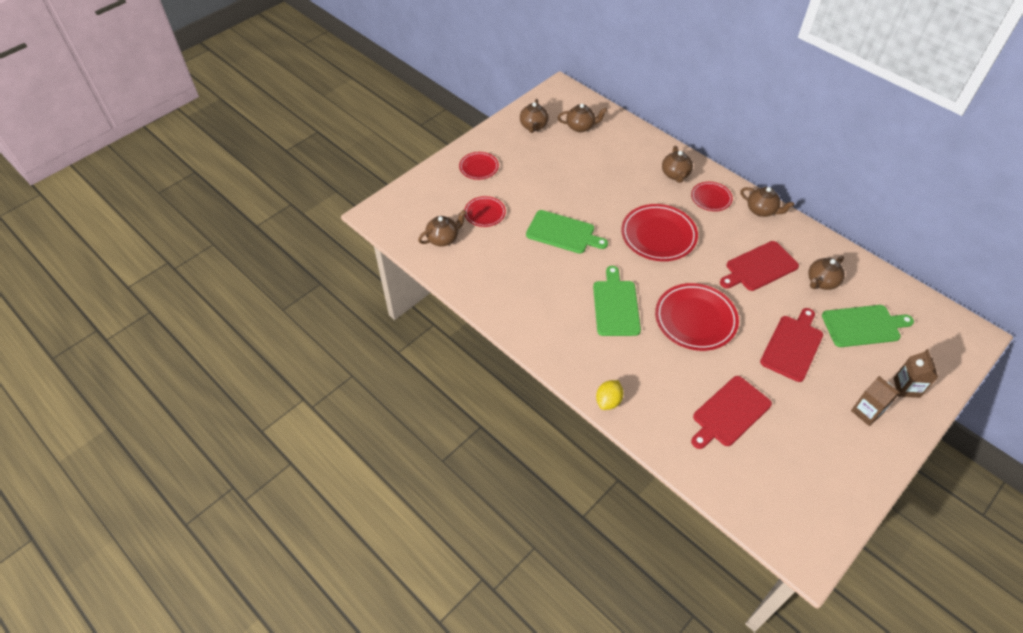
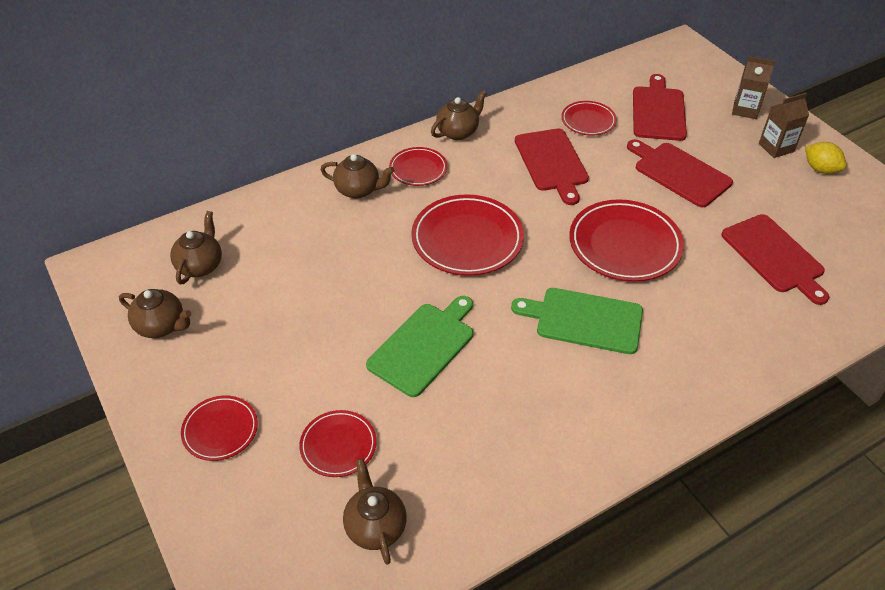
camera: 75 degrees left, 5 degrees down
yellow lemon [596,380,624,410] -> yellow lemon moved to [805,142,846,174]
brown teapot [808,256,845,290] -> red plate [561,101,617,136]
green cutting board [822,305,914,347] -> red cutting board [633,74,687,141]

